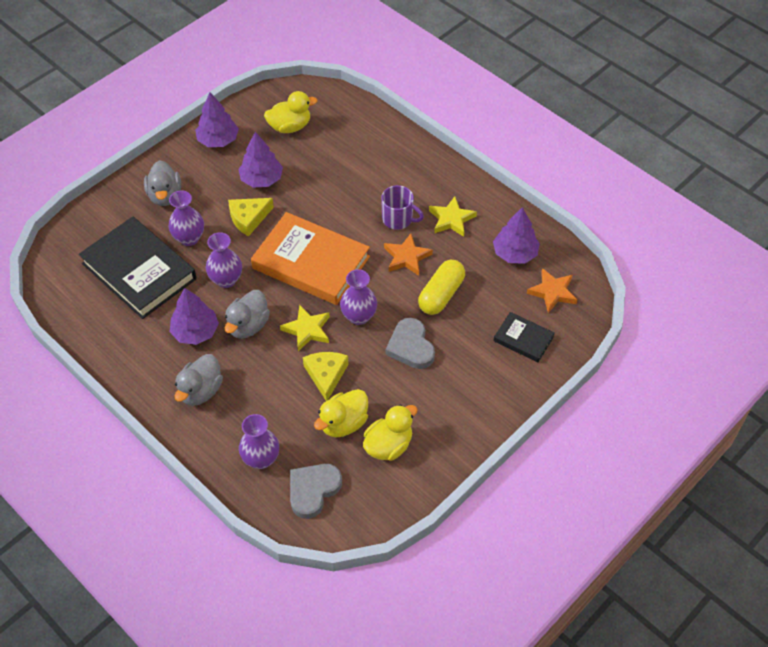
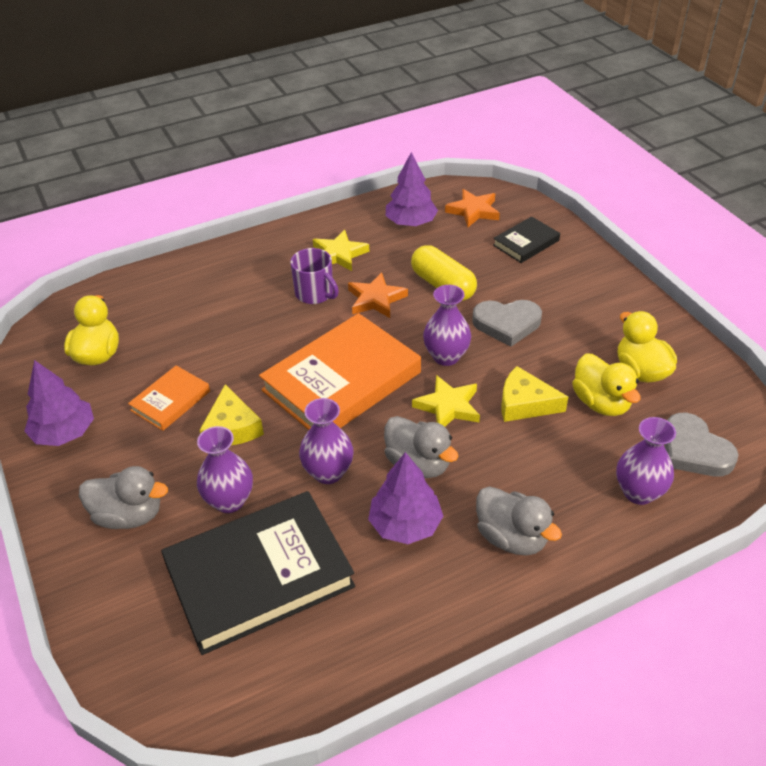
camera: 70 degrees left, 10 degrees down
purple tree [238,132,283,188] -> orange book [128,365,210,431]
purple mug [381,185,424,230] -> purple mug turned 90 degrees clockwise [290,248,339,304]

